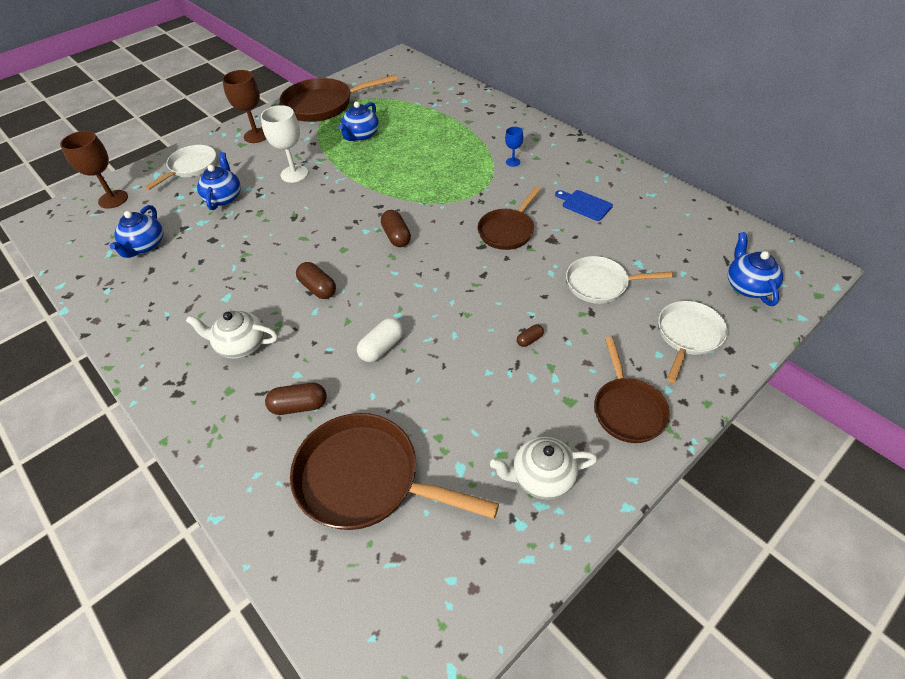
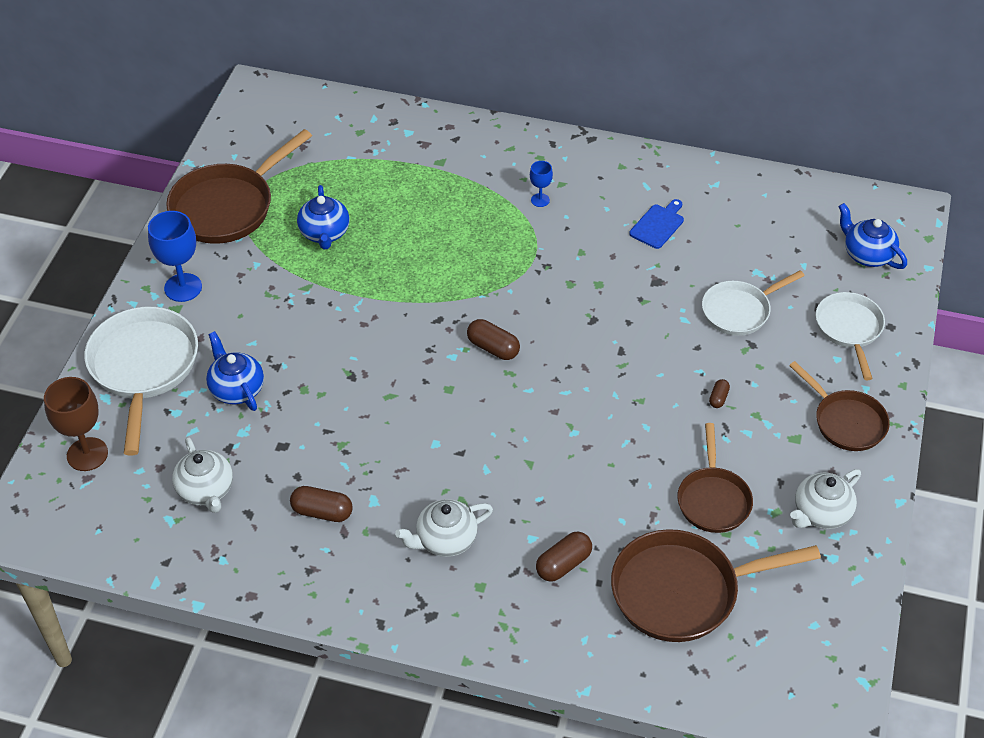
camera: 35 degrees left, 0 degrees up
blue teapot [110,205,163,258] -> white teapot [172,437,233,513]
white pan [145,145,216,190] -> white pan [84,307,198,456], size x1.60
brown goblet [222,70,266,143] -> blue goblet [148,211,202,302]
white goblet [261,105,308,183] -> none
brown capsule [296,262,336,299] -> brown capsule moved to [290,486,353,522]
white capsule [357,318,403,362] -> none
brown pan [478,187,541,250] -> brown pan moved to [677,423,753,533]
blue cutting board [555,190,613,221] -> blue cutting board turned 120 degrees clockwise [629,199,684,249]

